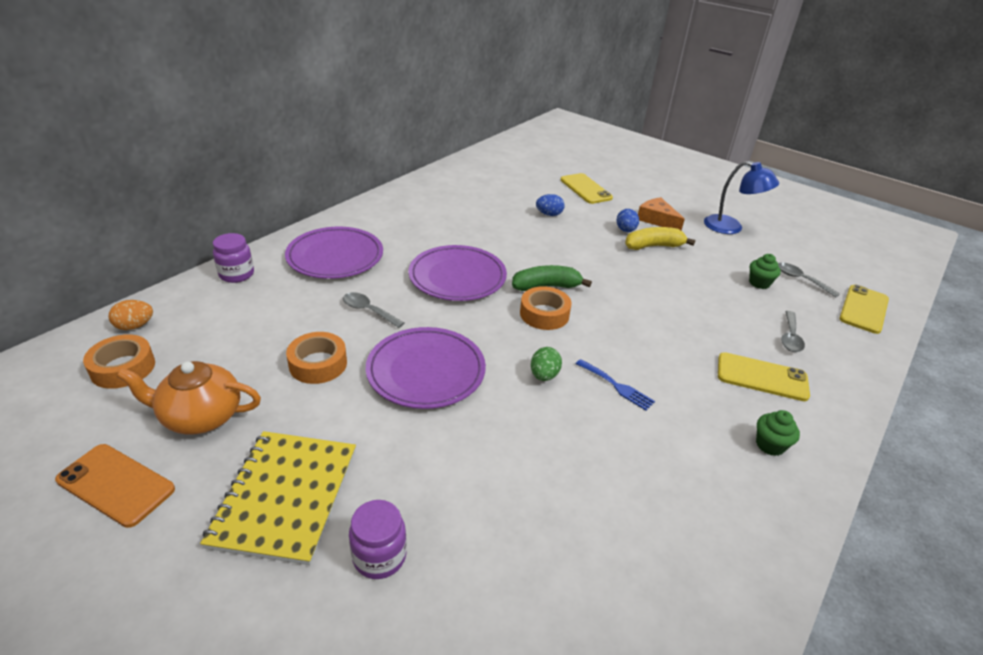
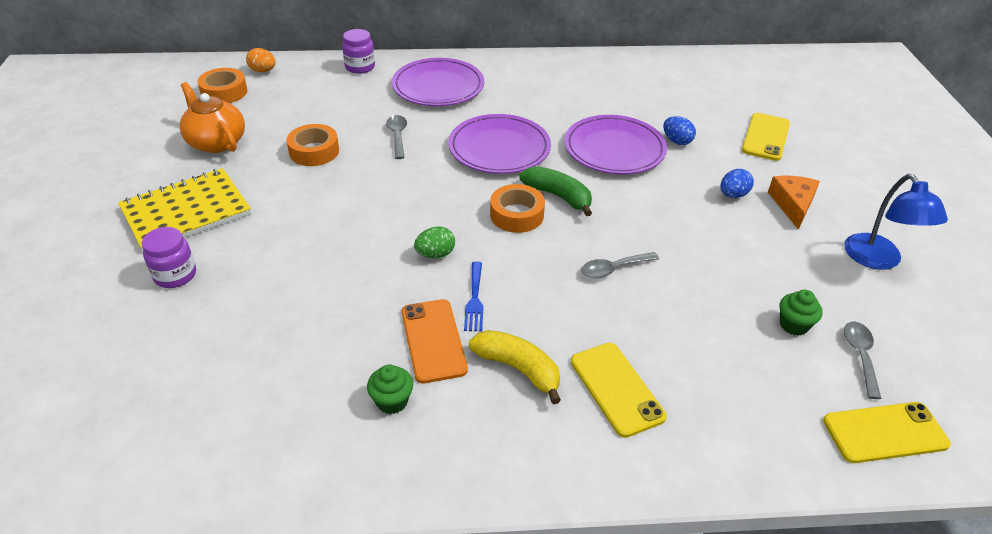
camera: 50 degrees right, 5 degrees up
orange phone [55,444,175,528] -> orange phone moved to [401,299,468,384]
purple plate [366,327,486,409] -> purple plate moved to [564,115,667,174]
yellow banana [625,227,695,250] -> yellow banana moved to [469,330,561,404]
green cupcake [756,410,800,456] -> green cupcake moved to [367,364,413,414]
grey spoon [781,311,805,352] -> grey spoon moved to [581,252,659,279]

